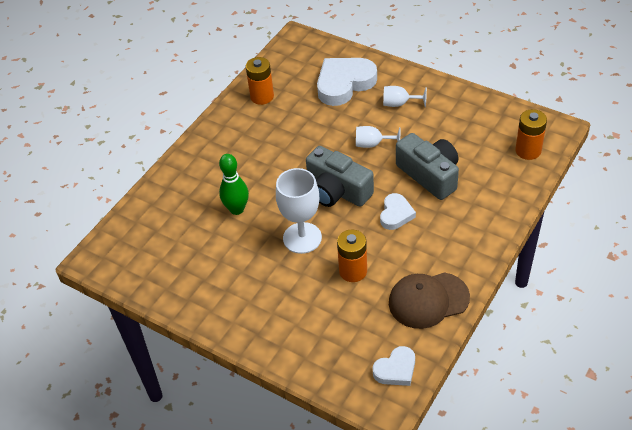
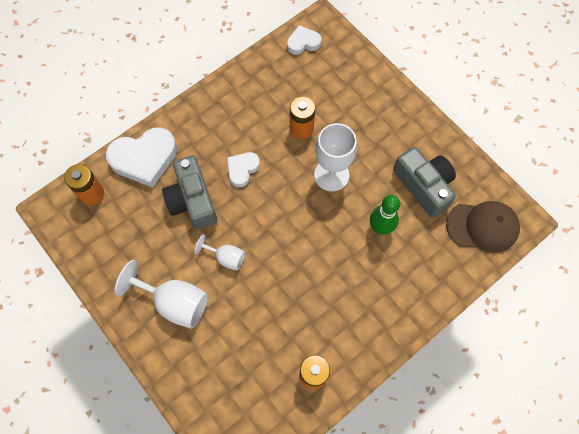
camera: 165 degrees left, 20 degrees up
grey camera [306,146,374,207] -> grey camera moved to [393,147,456,218]
white heart [317,58,377,106] -> white heart moved to [106,127,177,188]
white goblet [383,86,427,107] -> white goblet [115,260,208,329], size x1.76
brown cap [389,272,470,329] -> brown cap moved to [446,201,520,253]

